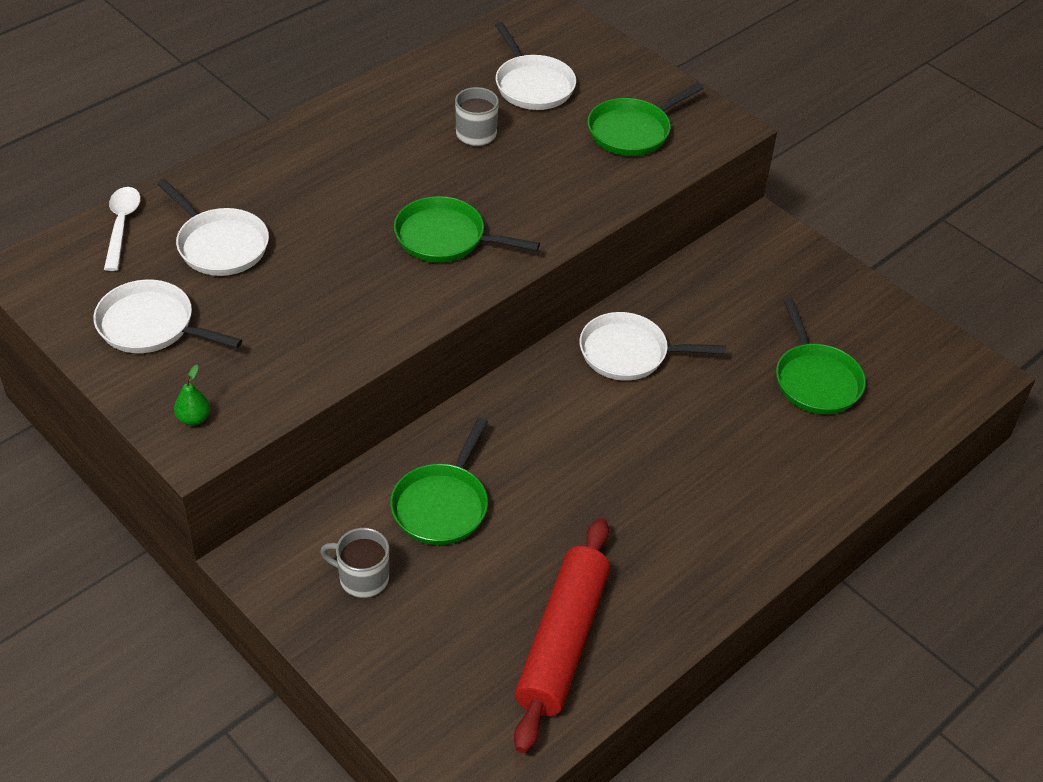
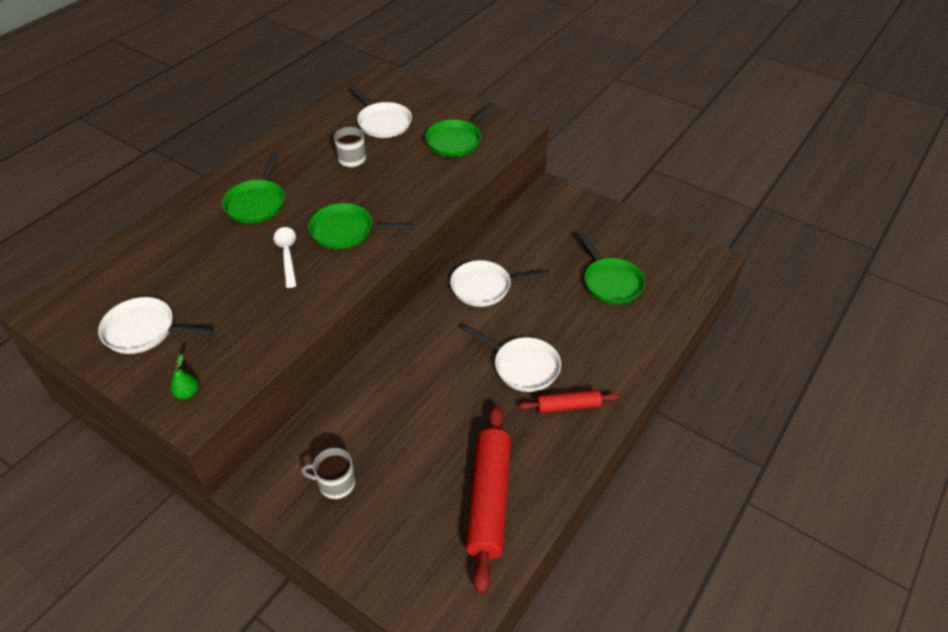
camera: 10 degrees left, 0 degrees up
white spoon [104,187,141,271] -> white spoon moved to [274,227,297,288]
white pan [157,179,269,276] -> white pan moved to [463,325,561,392]
green pan [390,417,488,545] -> green pan moved to [222,152,285,223]
none -> red rolling pin [519,390,619,413]

